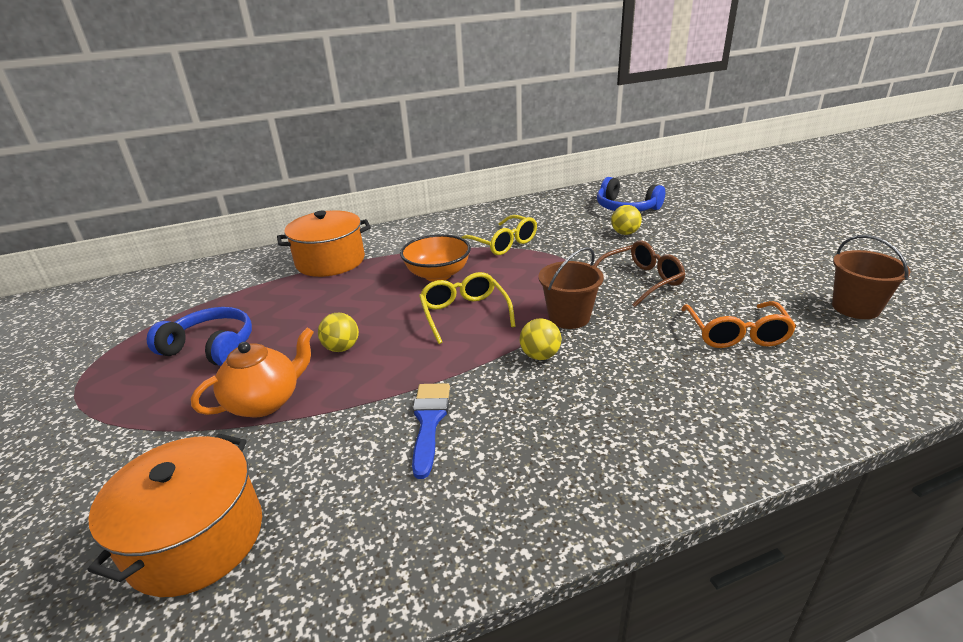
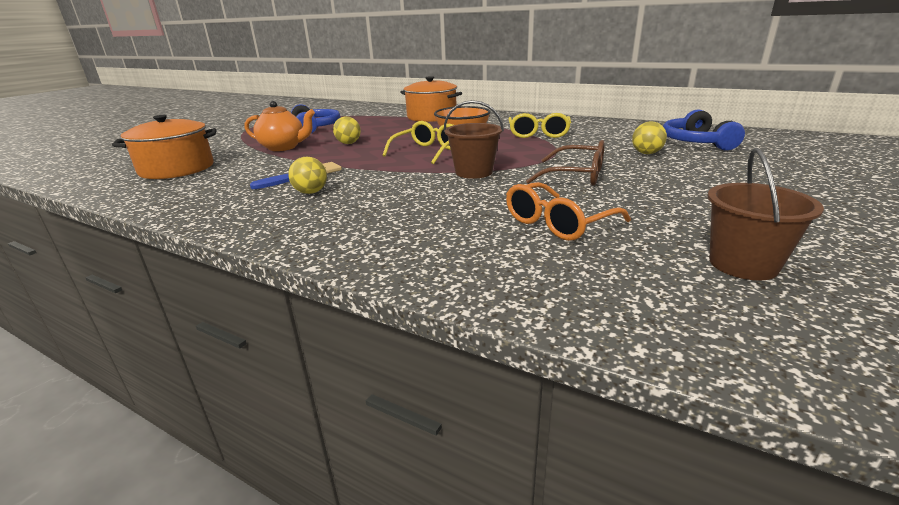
camera: 50 degrees right, 5 degrees down
yellow ball [520,318,562,360] -> yellow ball moved to [288,157,327,194]

